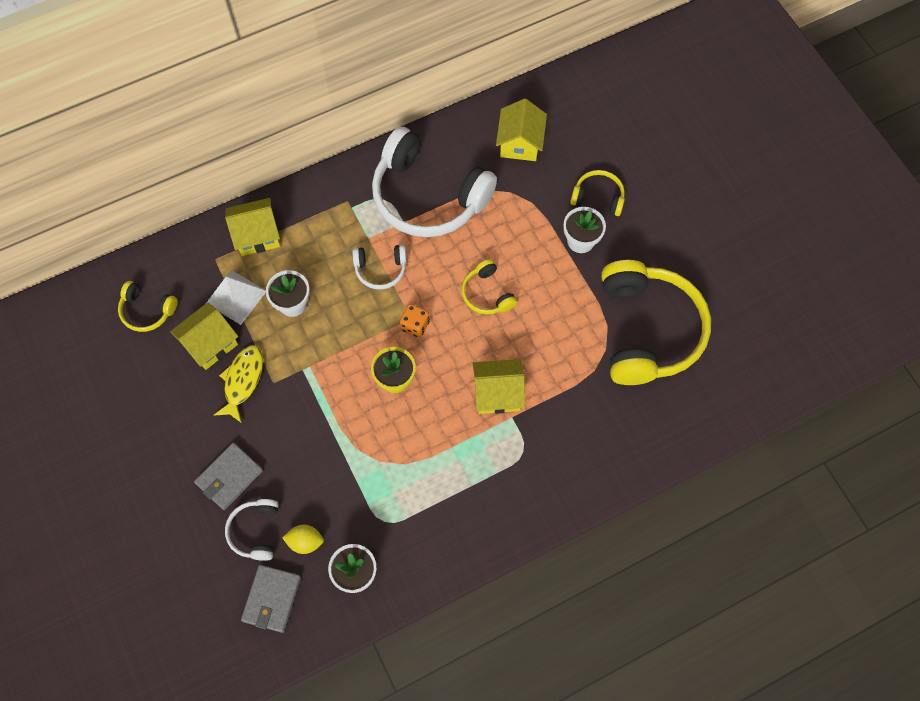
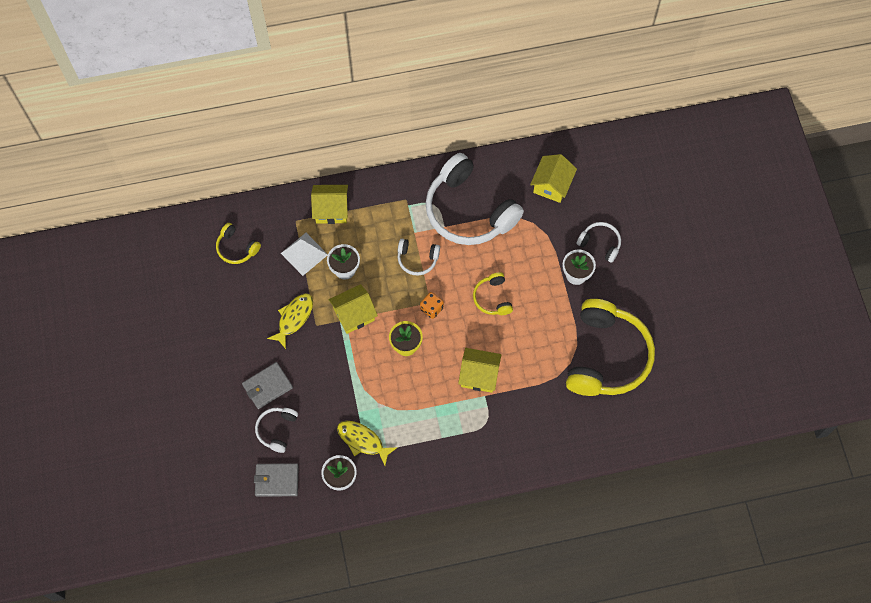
camera: 15 degrees right, 0 degrees up
yellow house [170,302,238,370] -> yellow house moved to [329,284,378,334]
grey wallet [241,565,301,633] -> grey wallet turned 60 degrees clockwise [254,463,299,497]
yellow lemon [282,525,324,554] -> none
yellow headphones [570,170,625,216] -> white headphones [577,222,621,263]
none -> yellow fish [337,421,398,466]

